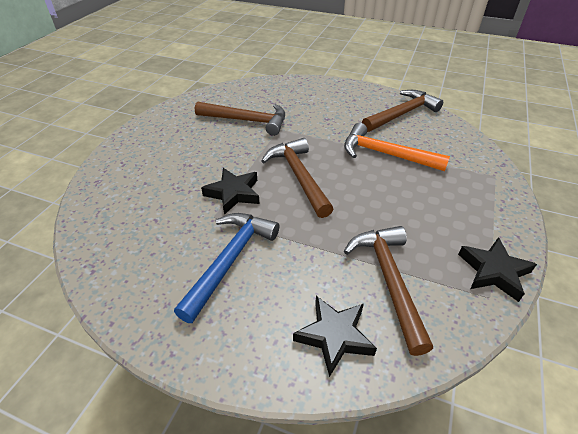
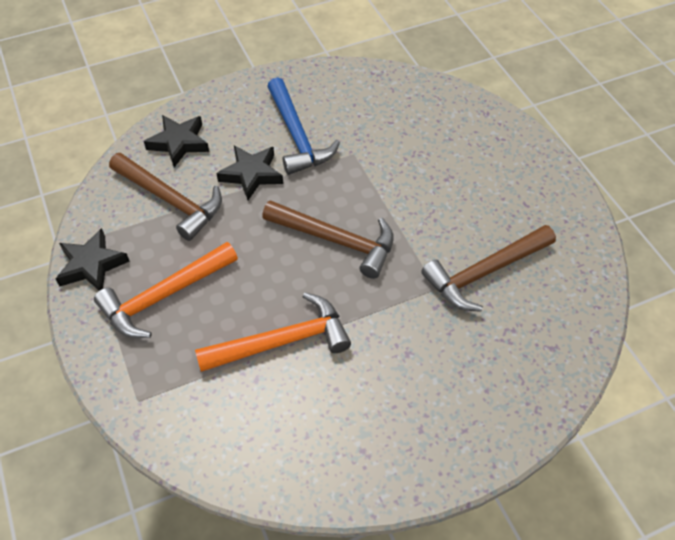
camera: 135 degrees right, 10 degrees up
black star [201,168,260,215] -> black star moved to [216,146,283,200]
brown hammer [362,90,443,132] -> none
none -> orange hammer [94,242,238,338]

